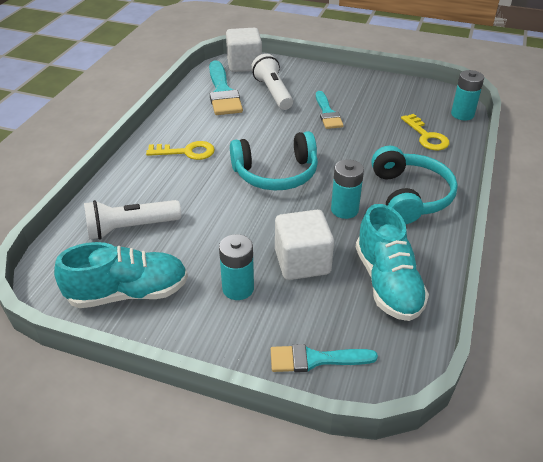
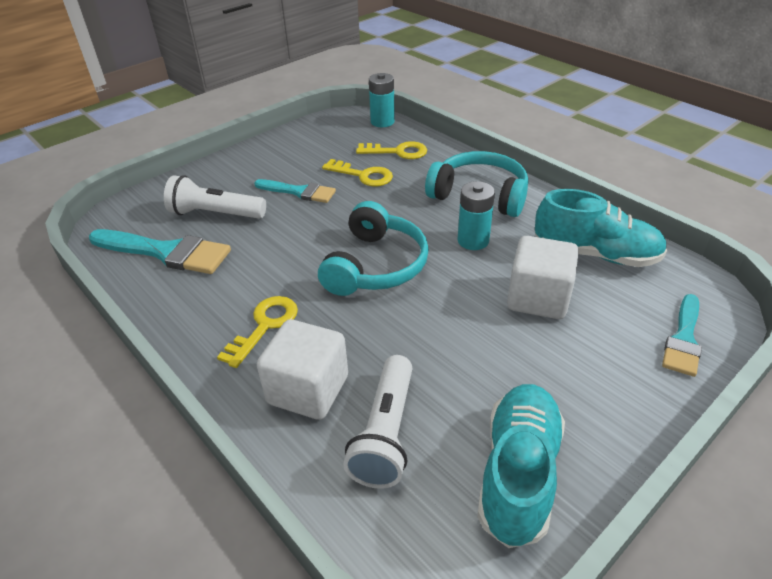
camera: 60 degrees left, 0 degrees up
turquoise battery [219,234,254,300] -> none
white cube [226,28,262,72] -> white cube moved to [257,319,348,420]
none -> yellow key [322,159,393,186]

